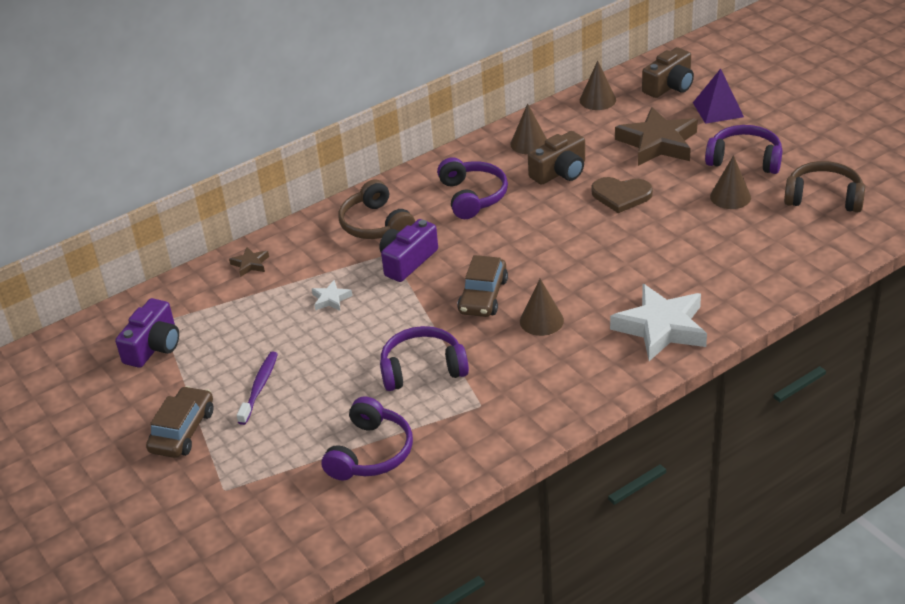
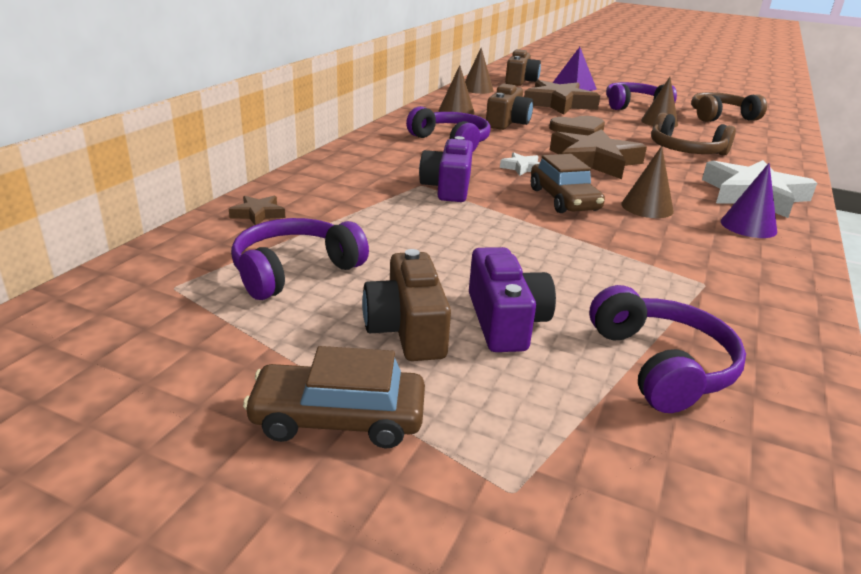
camera: 35 degrees left, 10 degrees down
purple camera [115,298,179,368] -> purple camera moved to [469,247,556,352]
brown car [146,386,214,458] -> brown car turned 75 degrees counterclockwise [243,346,425,449]
purple toothbrush [237,351,278,425] -> brown camera [362,249,451,361]
white star [312,280,352,311] -> white star moved to [500,152,540,176]
brown headphones [338,179,415,239] -> brown headphones moved to [651,113,736,156]
purple headphones [380,326,469,391] -> purple headphones moved to [231,218,369,300]
none -> brown star [550,129,647,179]
none -> purple cone [721,163,777,238]

